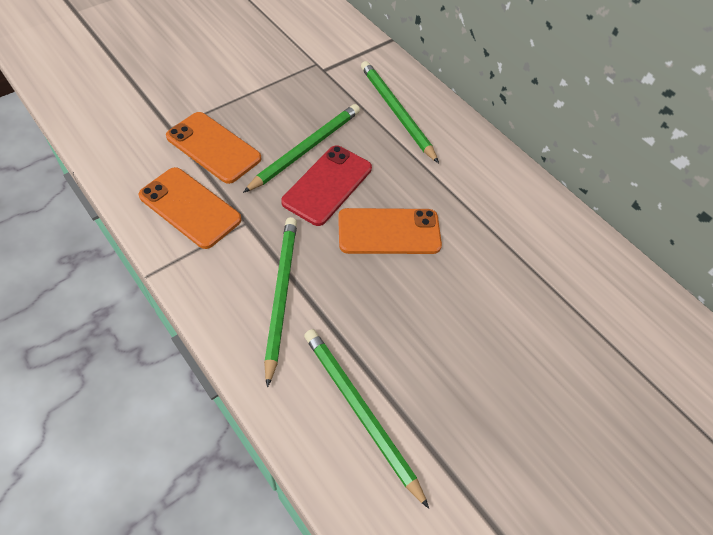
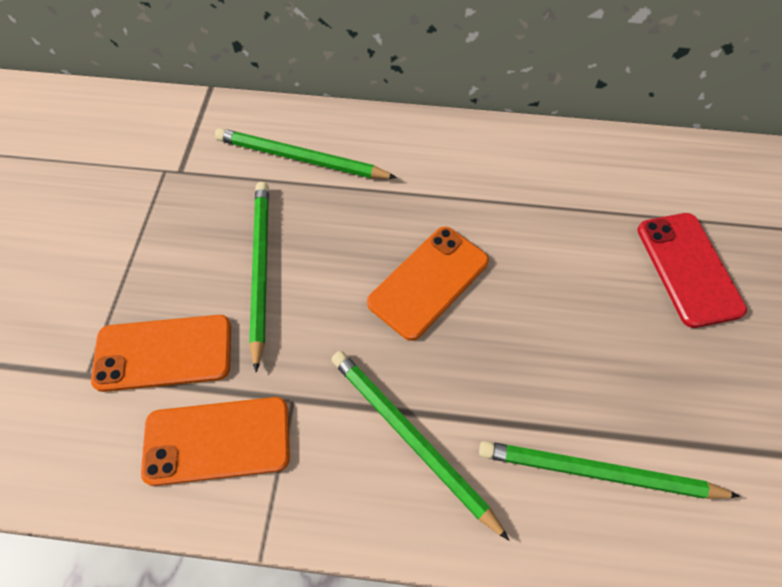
camera: 40 degrees left, 5 degrees up
red phone [281,145,372,226] -> red phone moved to [637,213,747,328]

